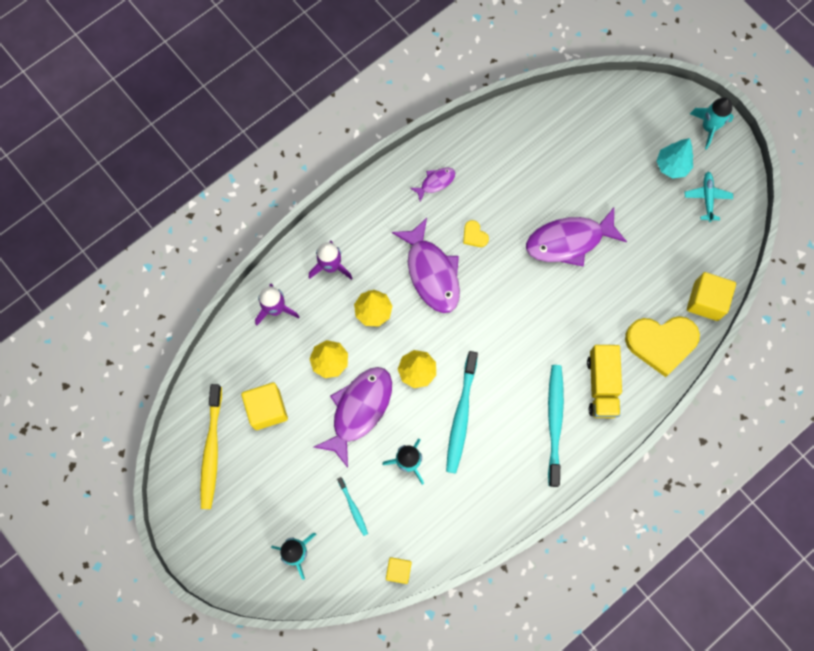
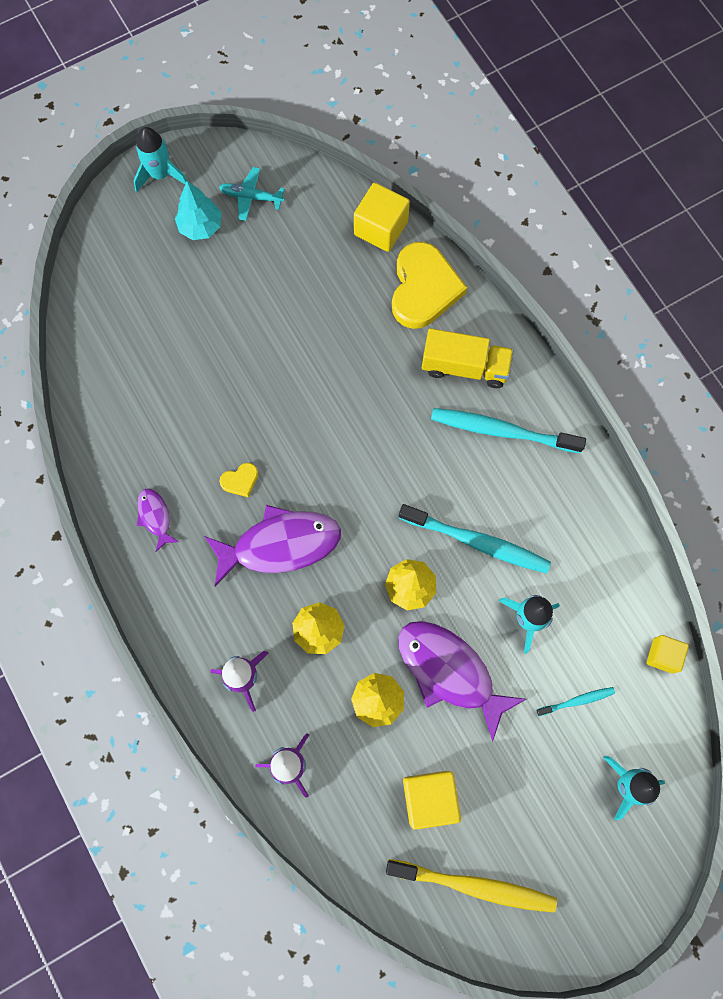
camera: 80 degrees left, 0 degrees up
purple fish [526,208,627,266] -> none

